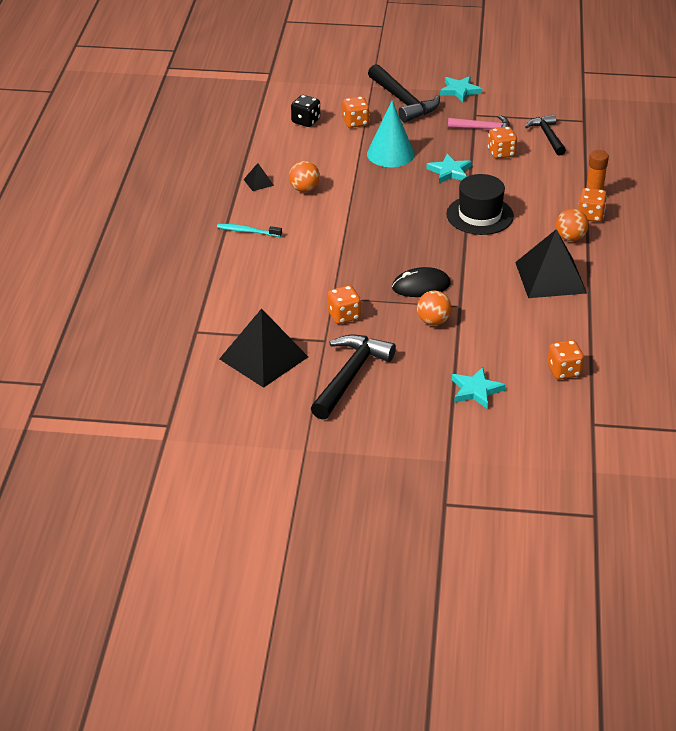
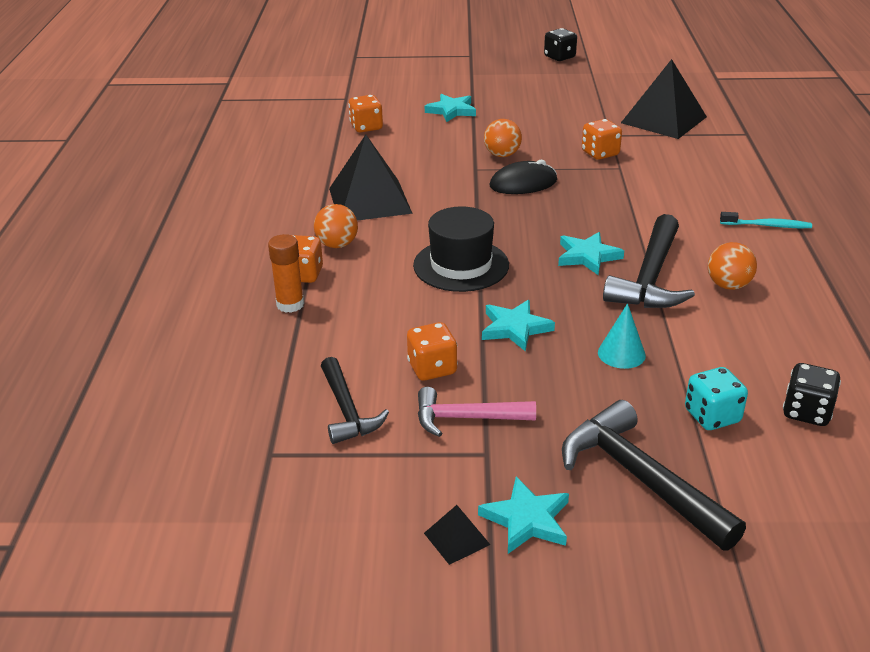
camera: 175 degrees right, 5 degrees down
black pyramid [244,163,274,191] -> black pyramid moved to [424,505,490,565]
black hammer [311,334,396,420] -> black hammer moved to [603,214,695,308]
orange dice [342,96,370,128] -> turquoise dice [685,367,748,430]
turquoise cone [367,101,415,167] -> turquoise cone [598,303,646,369], size x0.58
none -> black dice [544,28,577,61]
none -> turquoise star [558,232,624,275]

